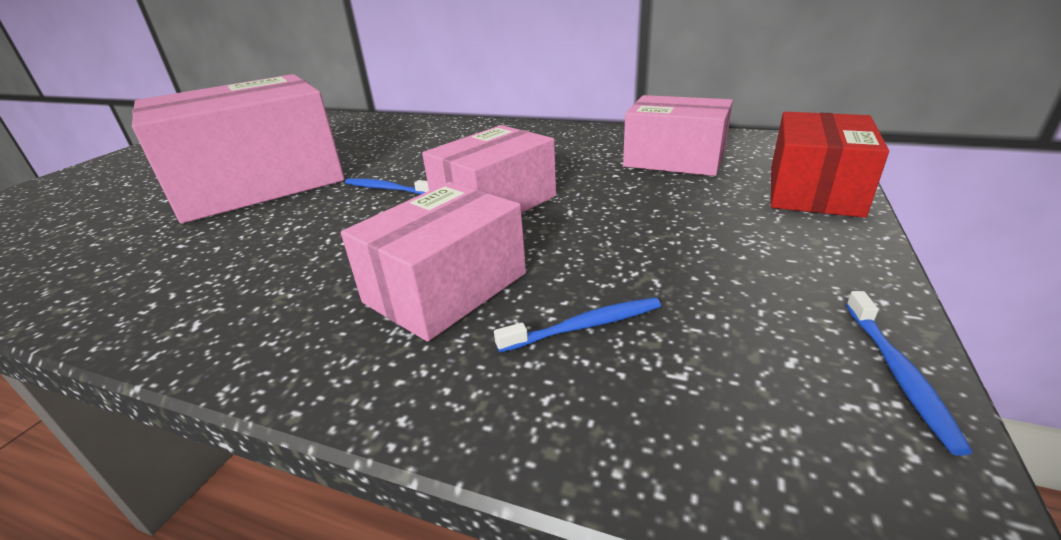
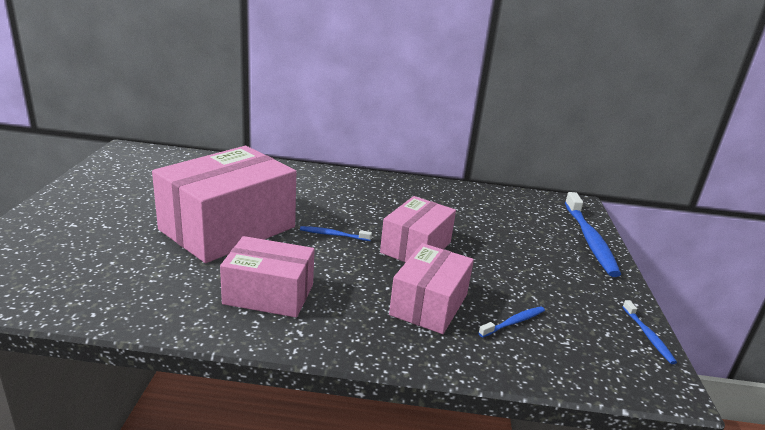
camera: 20 degrees left, 5 degrees down
pink box [623,95,733,176] -> pink box moved to [220,236,315,318]
red box [771,112,889,218] -> blue toothbrush [565,192,621,277]

